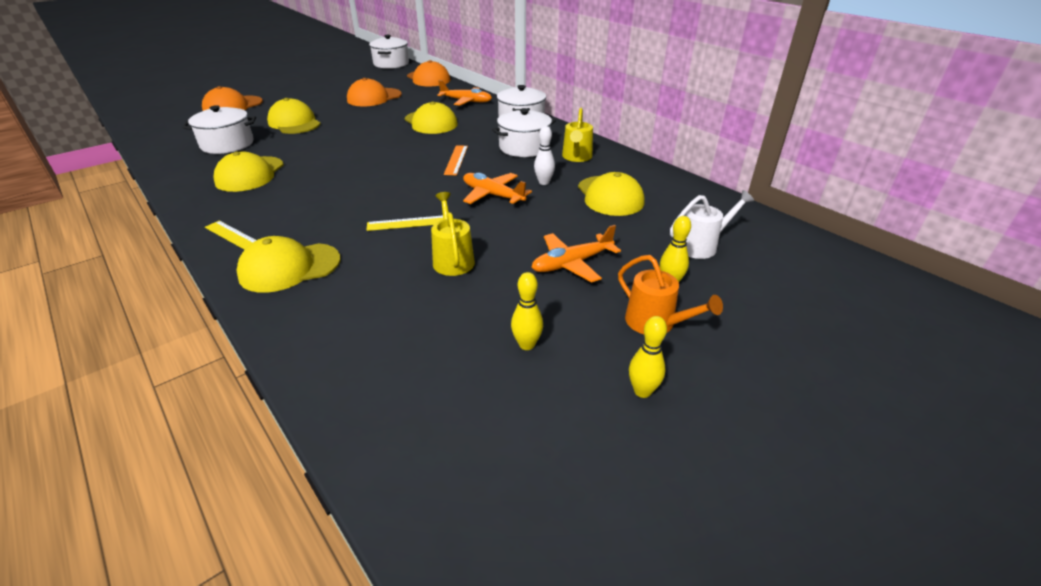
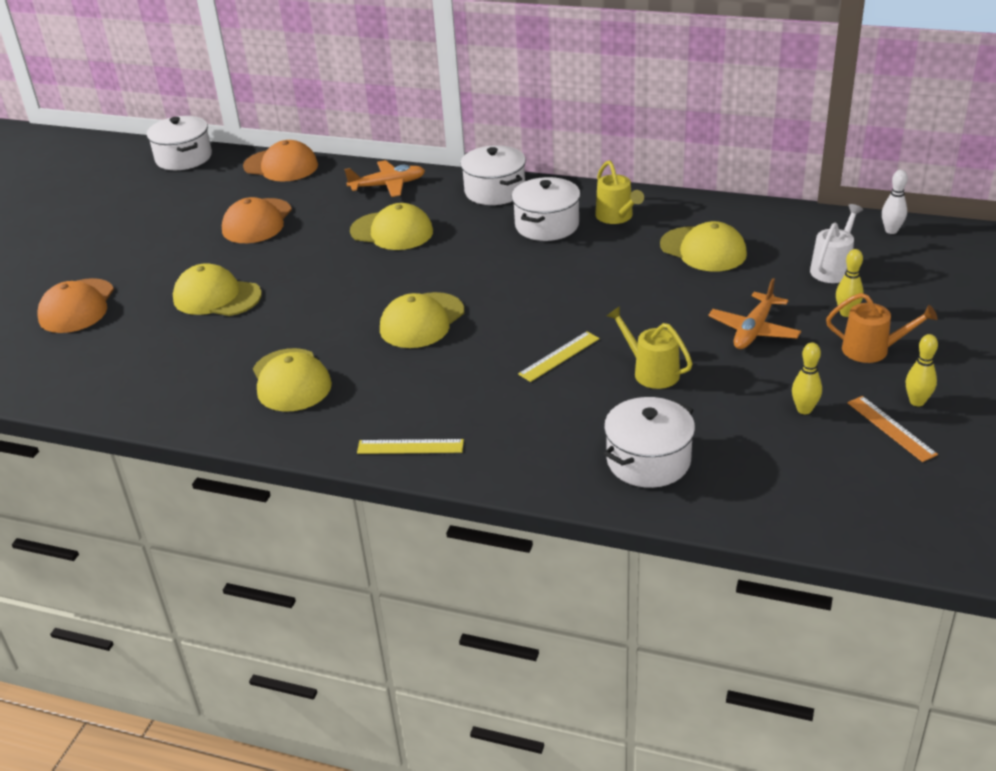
camera: 30 degrees left, 0 degrees up
white pot [182,105,256,154] -> white pot moved to [604,397,695,488]
yellow cap [237,236,341,293] -> yellow cap moved to [380,292,464,348]
orange ruler [444,145,468,175] -> orange ruler moved to [847,396,938,462]
orange plane [463,173,532,205] -> none
white bowling pin [534,126,555,185] -> white bowling pin moved to [882,170,908,234]

